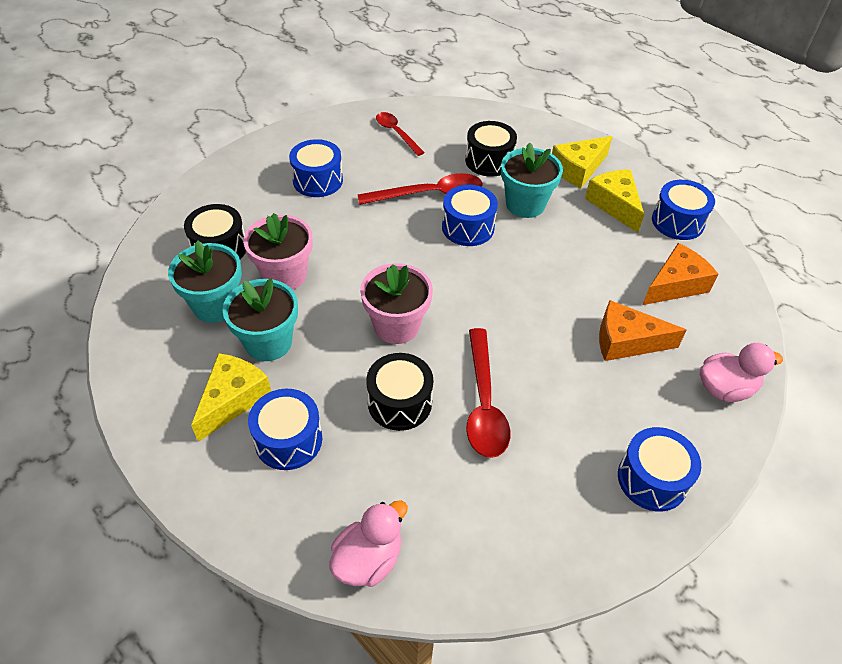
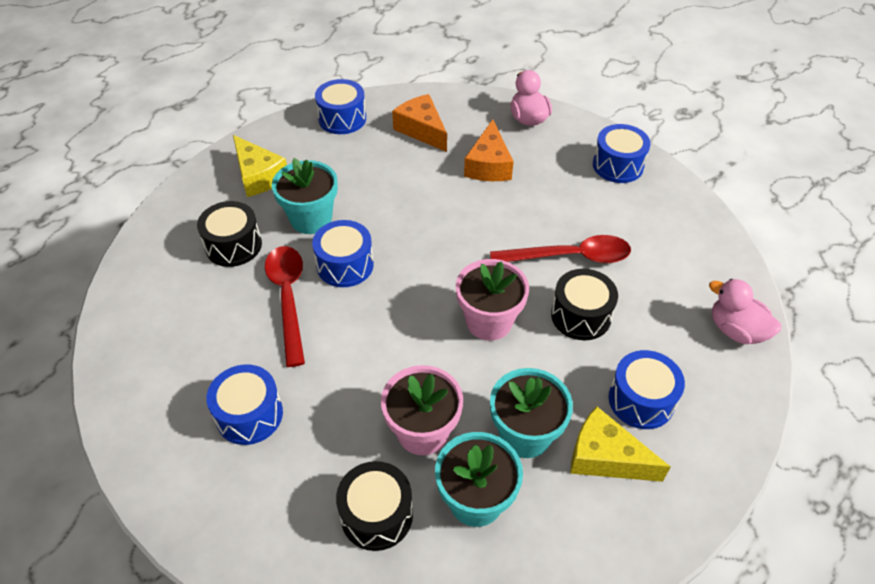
camera: 90 degrees left, 0 degrees up
red spoon [376,112,425,156] -> none
yellow cheese [585,169,644,233] -> none

